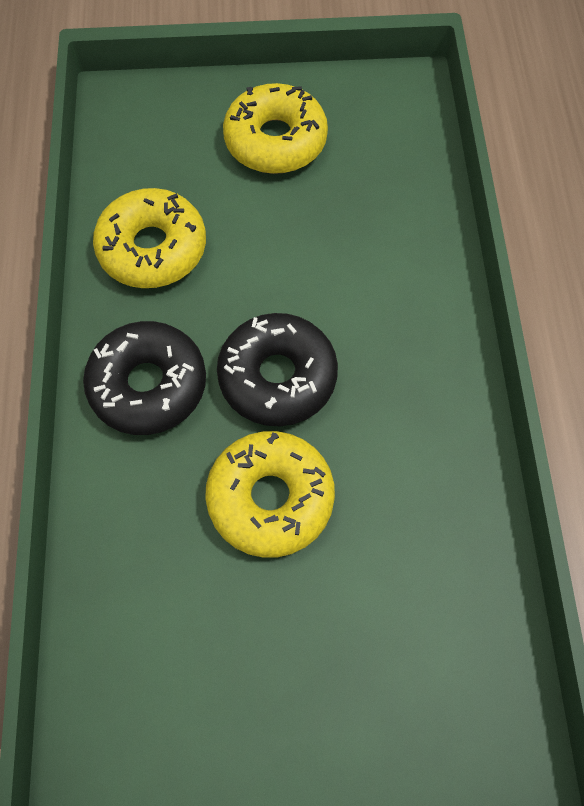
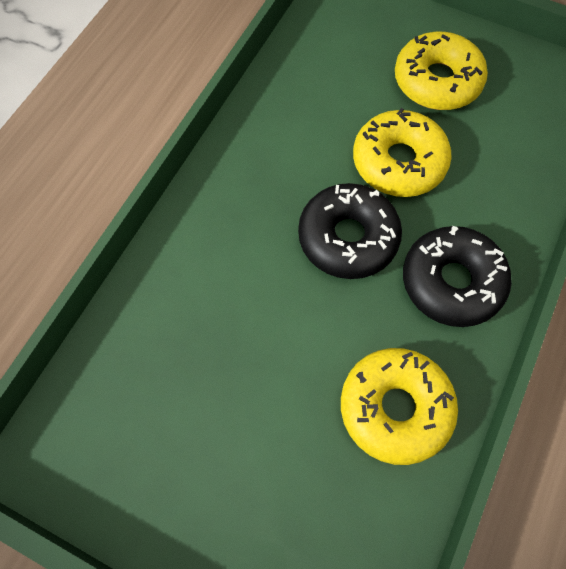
camera: 150 degrees left, 0 degrees up
yellow donut [223,83,328,174] -> yellow donut moved to [395,32,488,110]

